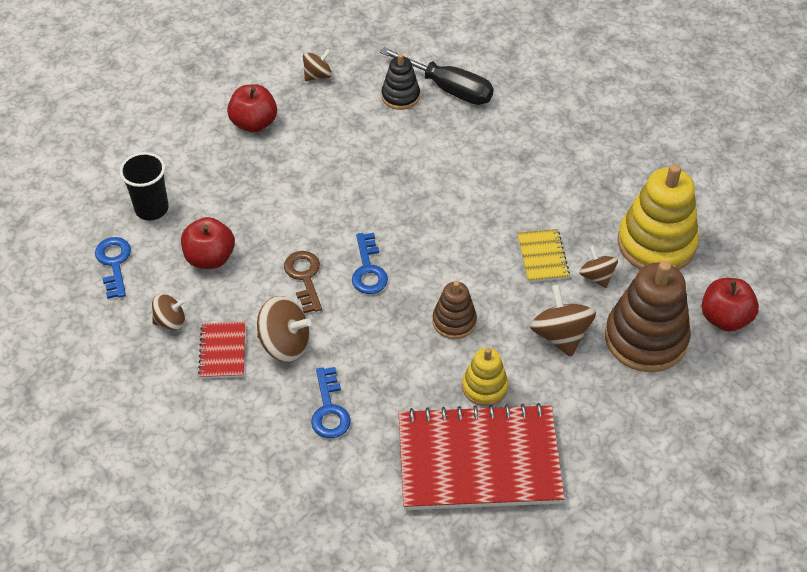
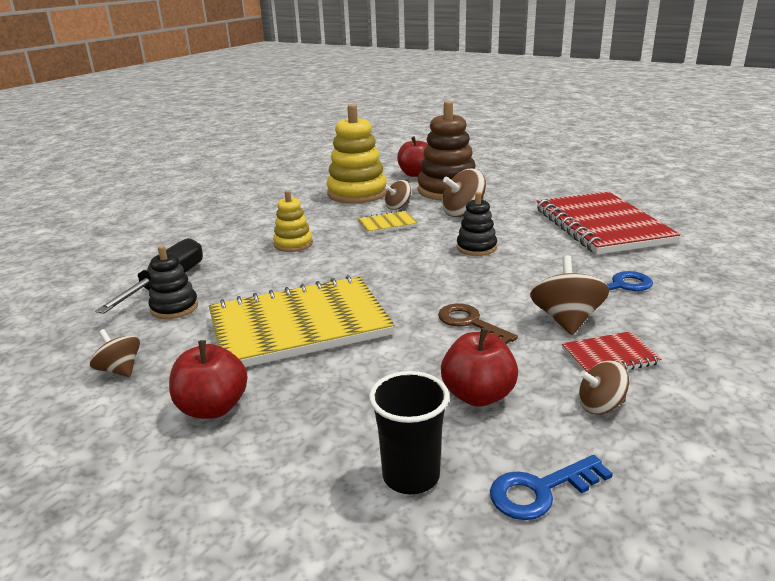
camera: 100 degrees left, 25 degrees down
brown spinning top [152,294,186,330] -> brown spinning top turned 75 degrees counterclockwise [579,361,629,415]
brown key [284,251,322,313] -> brown key turned 75 degrees clockwise [438,303,518,344]
blue key [352,233,388,294] -> none
brown stacking toy [432,281,477,339] -> black stacking toy [456,192,497,256]
yellow stacking toy [462,347,508,406] -> yellow stacking toy moved to [273,190,313,252]
none -> yellow notebook [209,275,394,367]

